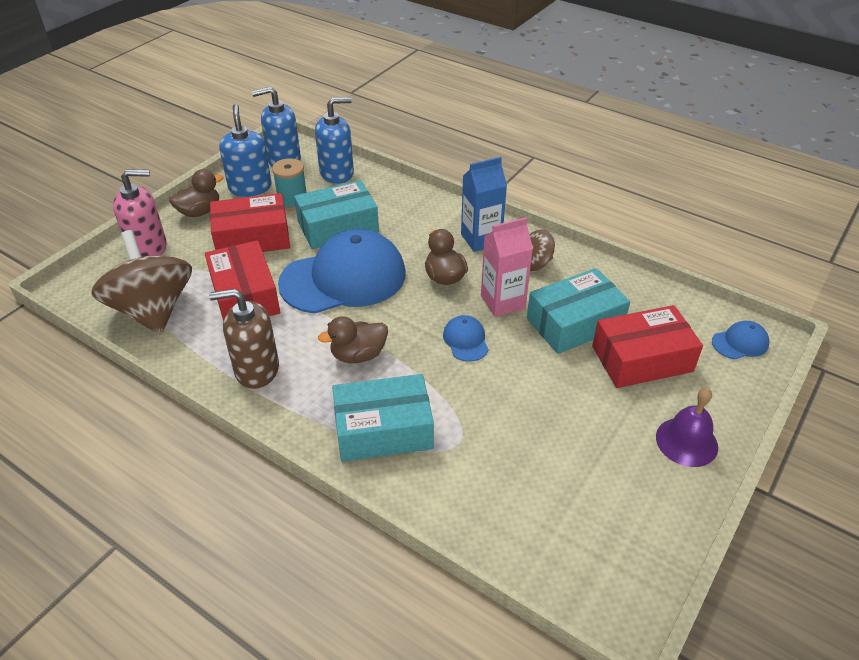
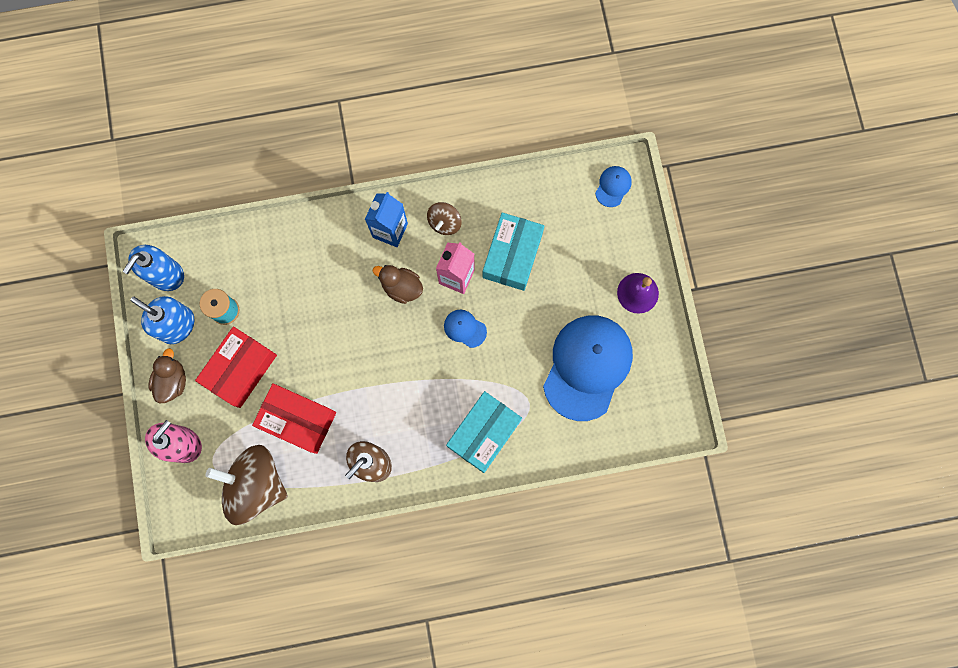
camera: 45 degrees left, 35 degrees up
blue cap [278,229,406,314] -> blue cap moved to [543,315,633,421]
turquoise box [294,180,379,249] -> none
blue soap dispenser [315,97,354,184] -> none
brown duck [318,316,388,363] -> none
red box [592,305,703,388] -> none

